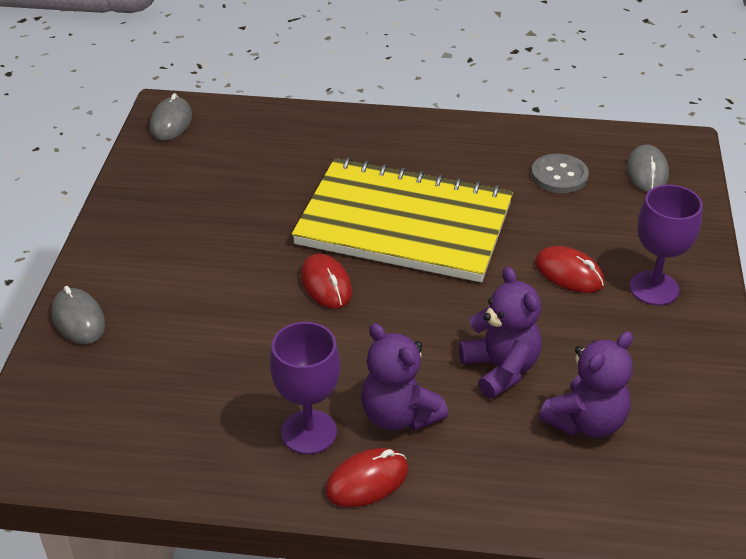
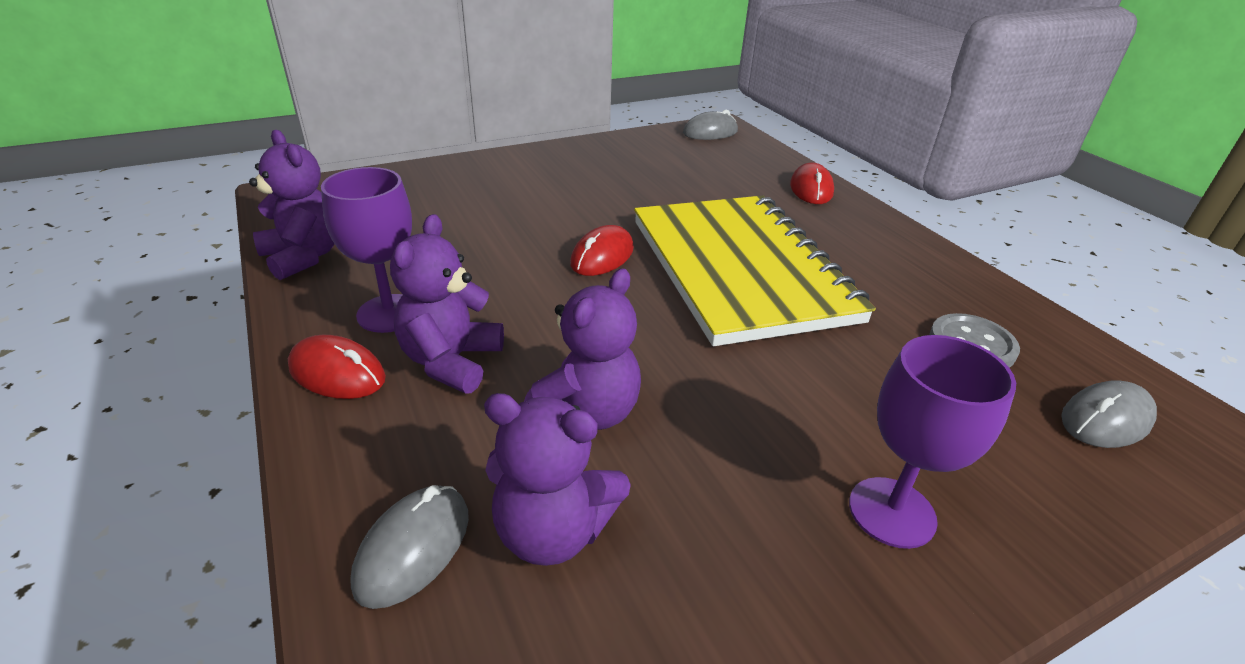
camera: 55 degrees right, 5 degrees down
grey mouse [51,286,105,344] -> grey mouse moved to [350,485,469,609]
red mouse [535,246,605,293] -> red mouse moved to [790,163,834,204]
none -> purple teddy bear [249,130,335,280]

